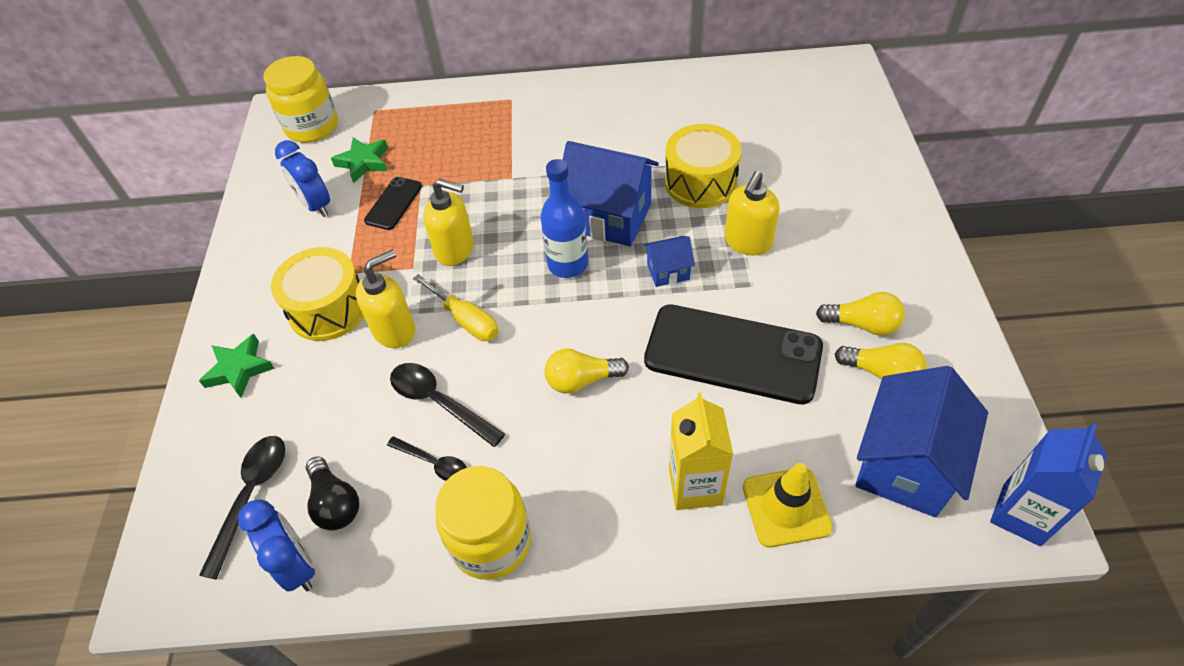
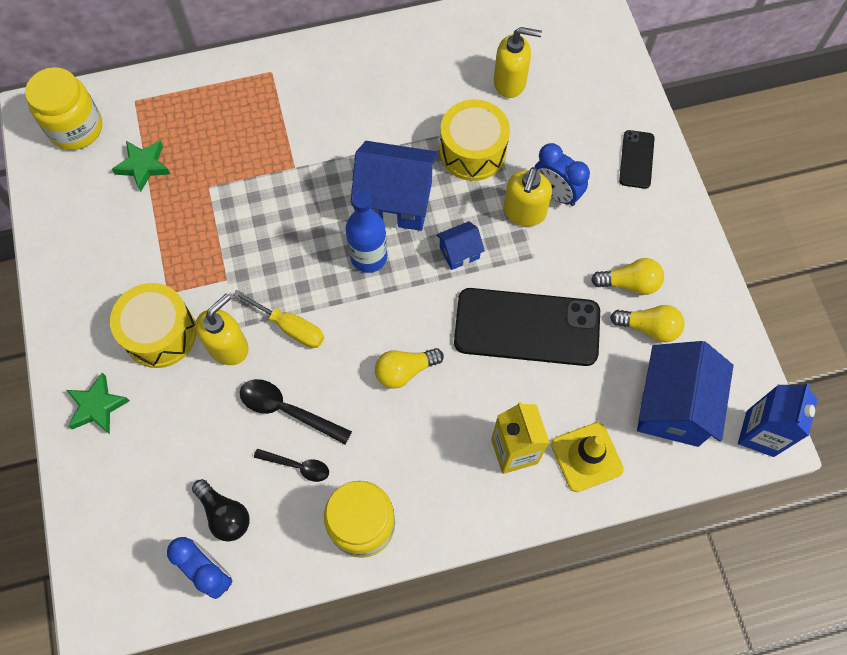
camera: 15 degrees left, 15 degrees up
black spoon [199,436,285,580] -> none
blue clock [275,140,330,217] -> blue clock moved to [535,143,590,206]
black phone [364,177,422,230] -> black phone moved to [619,130,655,189]
yellow soap dispenser [423,178,474,266] -> yellow soap dispenser moved to [494,27,542,98]

